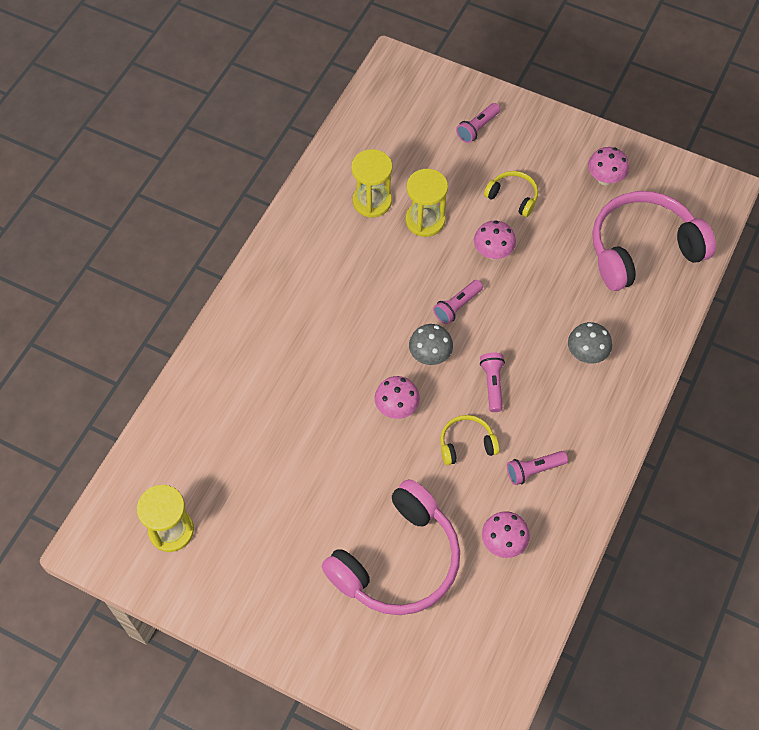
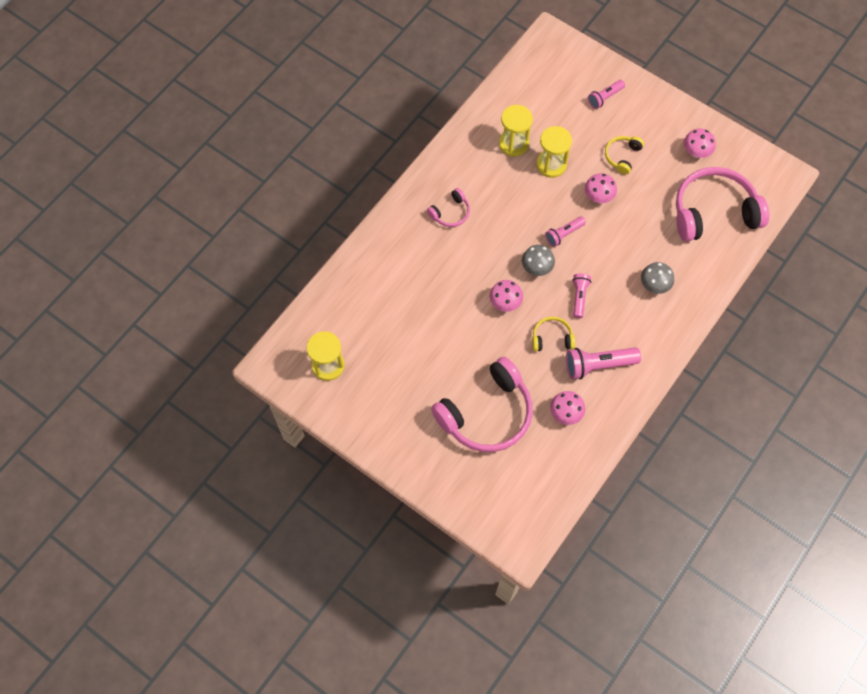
camera: 10 degrees right, 5 degrees up
yellow headphones [484,171,538,217] -> yellow headphones turned 105 degrees counterclockwise [605,136,644,174]
pink flashlight [507,451,568,485] -> pink flashlight [566,347,641,379], size x1.62
none -> pink headphones [427,188,470,227]

